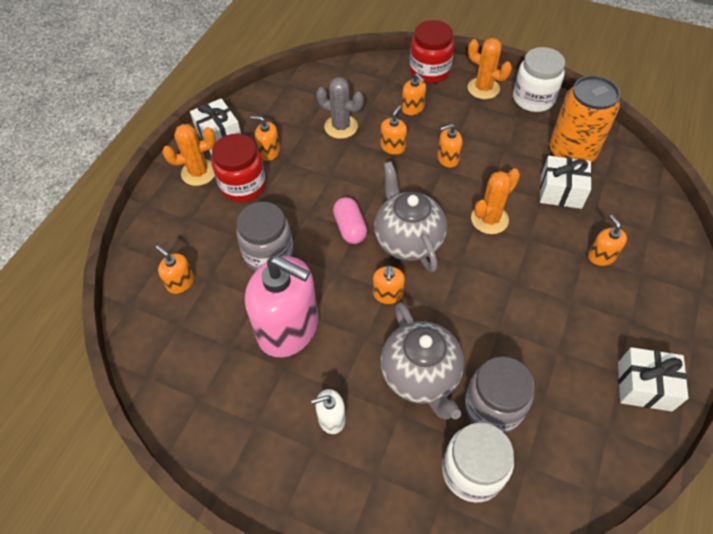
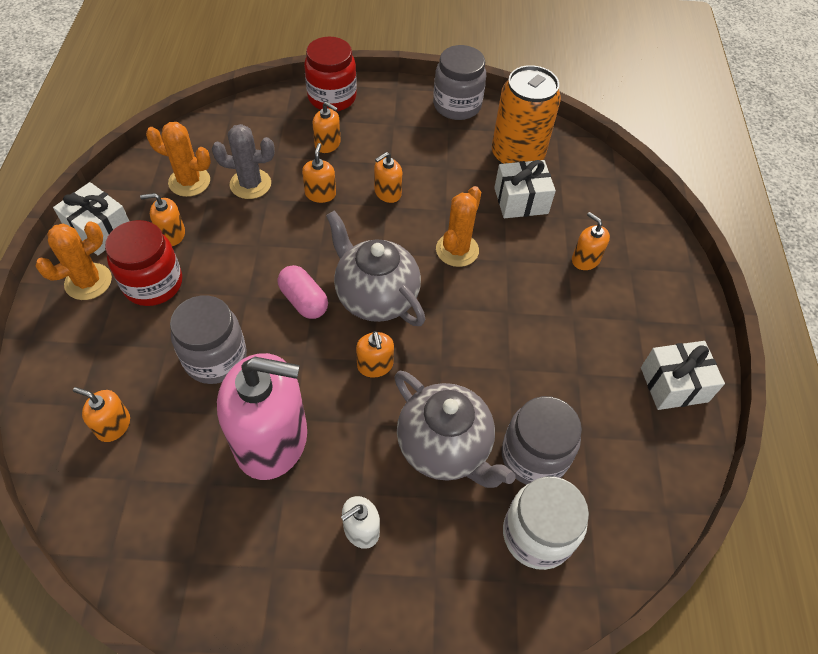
camera: 25 degrees left, 0 degrees up
orange cactus [468,38,512,99] -> orange cactus moved to [146,122,211,197]
white jar [513,47,565,112] -> grey jar [433,45,486,120]

